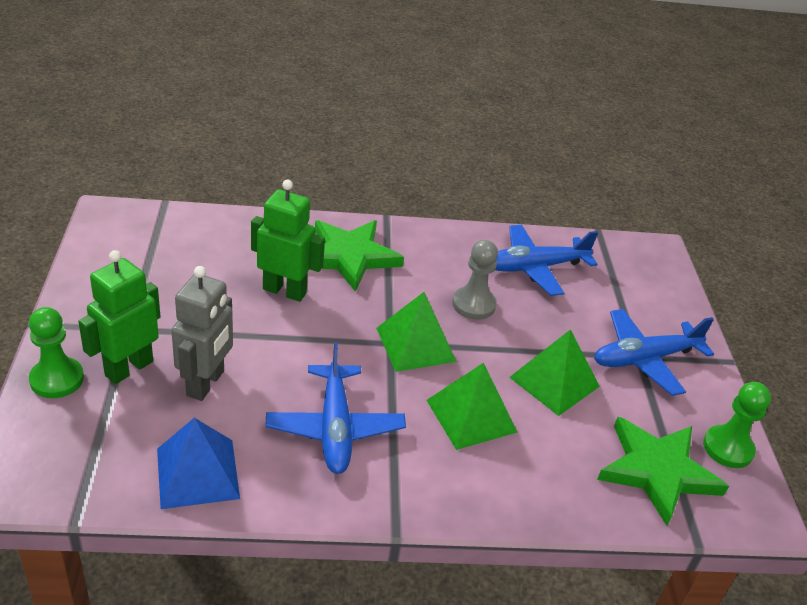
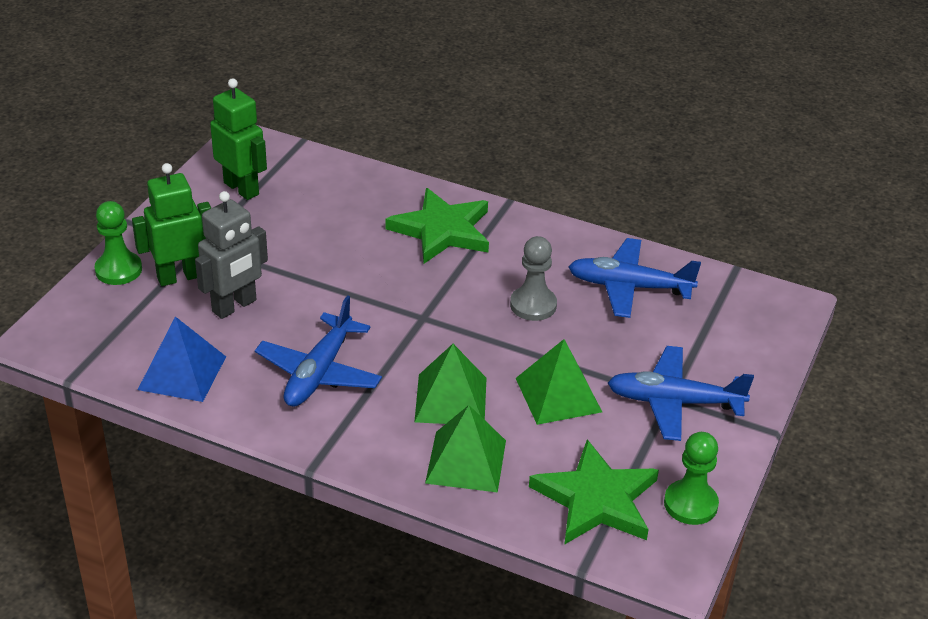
camera: 30 degrees right, 0 degrees up
green robot [251,180,325,302] -> green robot moved to [210,78,267,200]
green pyramid [376,292,457,372] -> green pyramid moved to [425,405,506,493]

